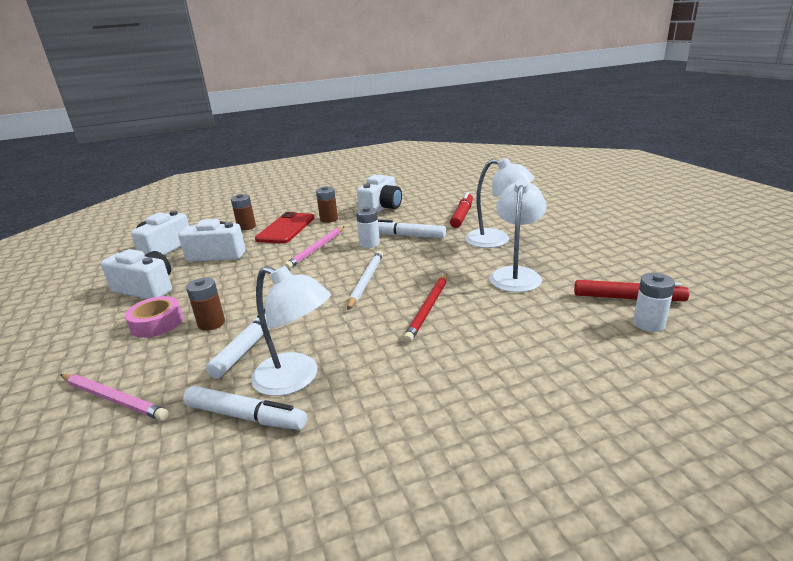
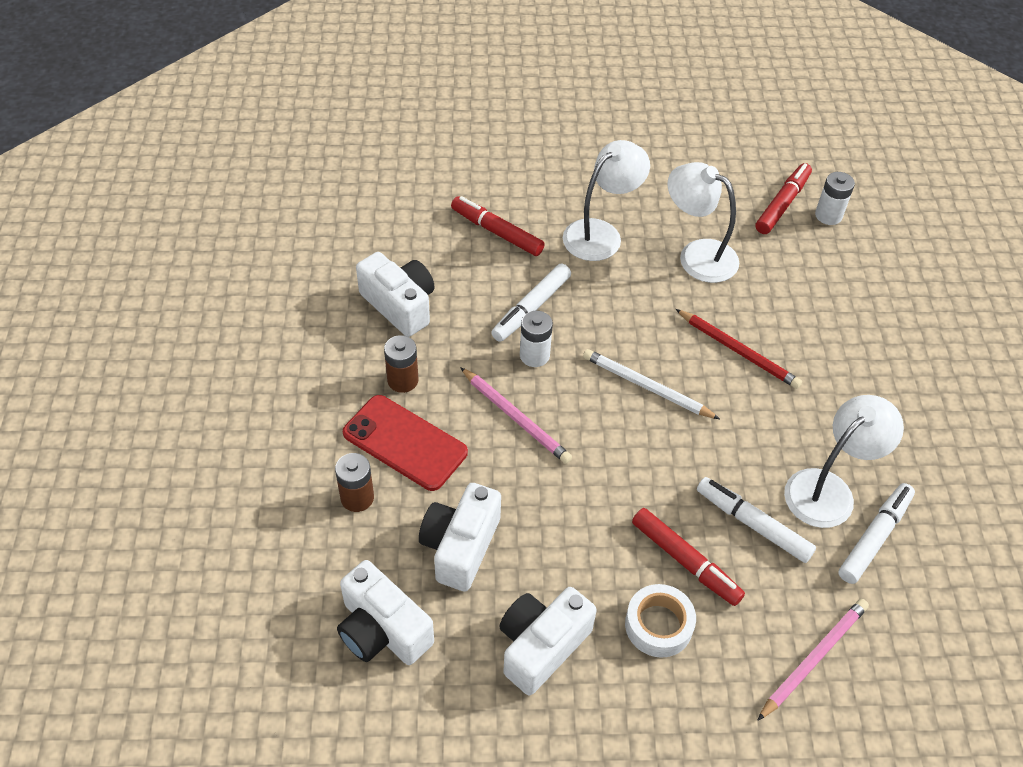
camera: 75 degrees left, 25 degrees up
pink tape [125,296,183,338] -> white tape [625,584,696,658]
brown battery [186,278,225,331] -> red marker [632,508,745,606]

